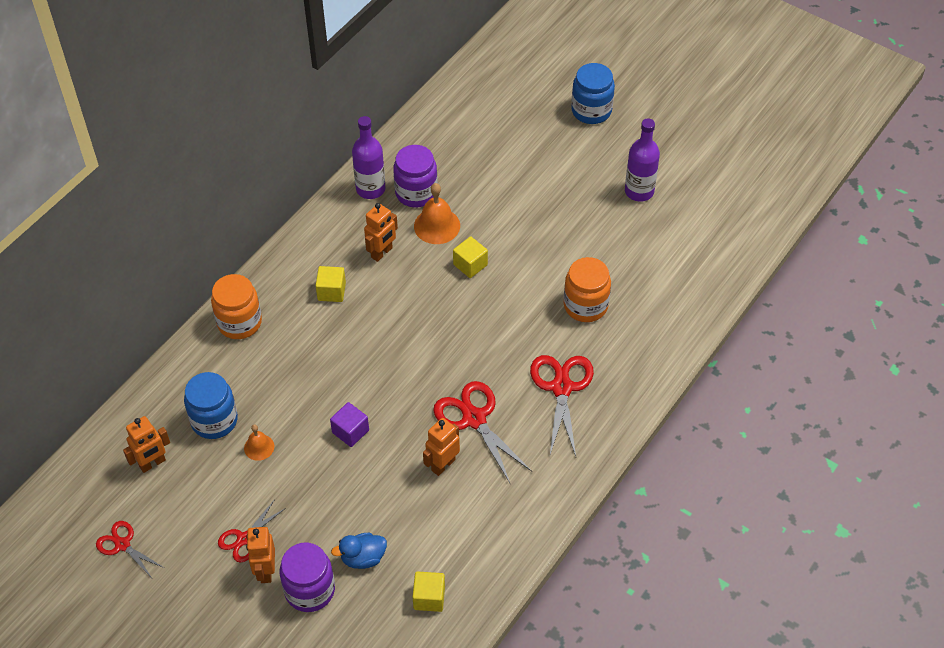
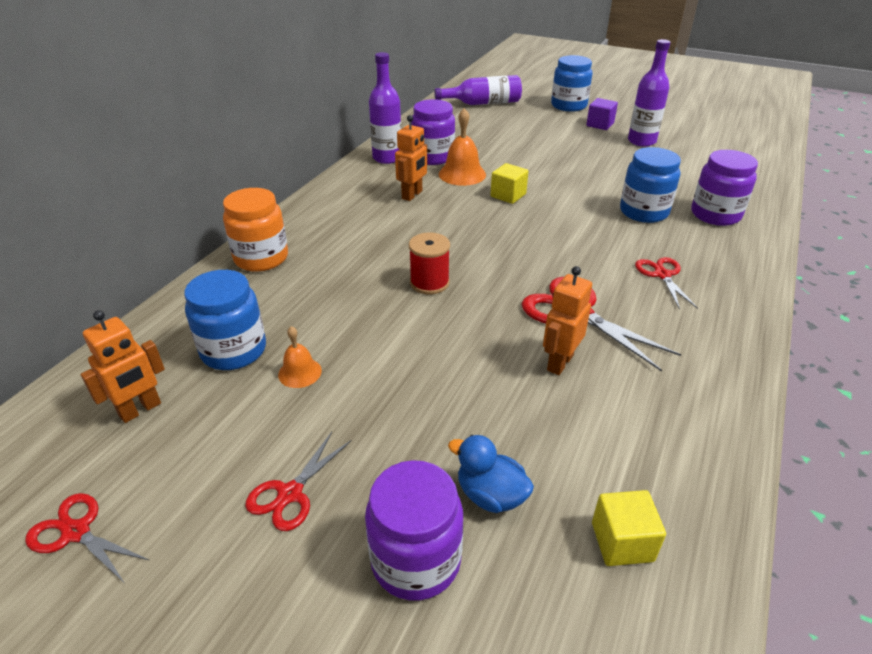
camera: 10 degrees left, 15 degrees down
orange robot [246,527,275,583] -> none
yellow cube [315,266,346,302] -> none
purple cube [330,402,369,447] -> purple cube moved to [586,98,618,130]
blue duck [331,533,387,569] -> blue duck turned 60 degrees clockwise [448,435,534,513]
red scissors [530,355,594,456] -> red scissors [635,257,698,310], size x0.59
orange jar [564,257,611,322] -> blue jar [620,147,681,223]
none -> red spool [409,233,450,294]
none -> purple bottle [434,75,522,105]
none -> purple jar [691,150,758,226]

